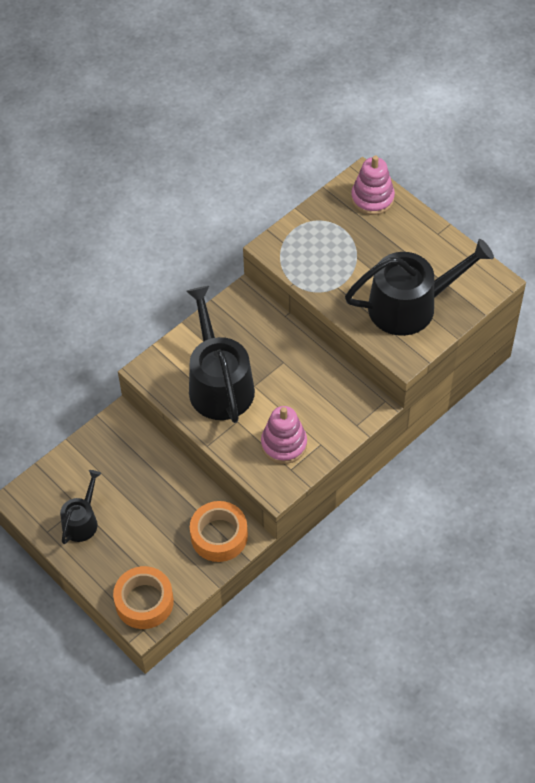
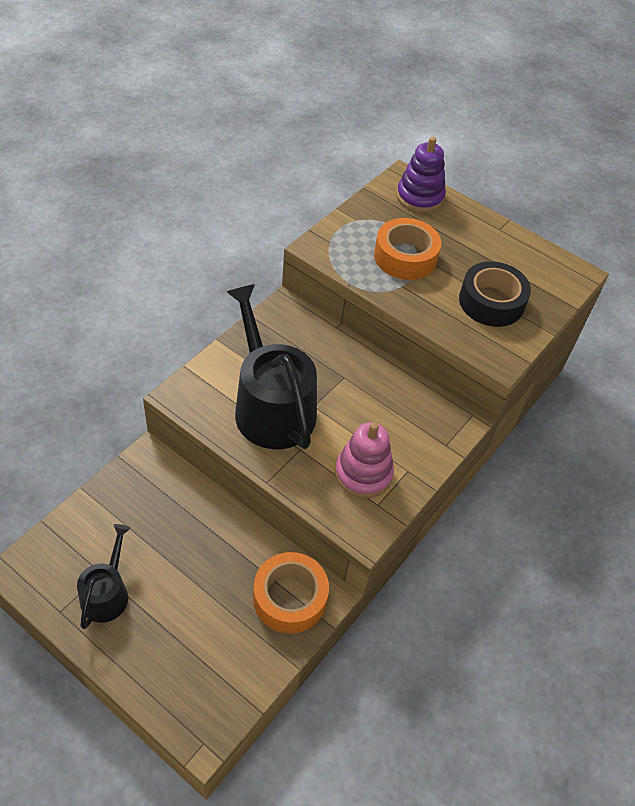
camera: 15 degrees left, 5 degrees down
orange tape [113,566,174,629] -> orange tape moved to [374,218,441,280]
black watering can [345,239,494,336] -> black tape [459,261,531,327]
pink stacking toy [351,156,395,215] -> purple stacking toy [397,137,446,213]

